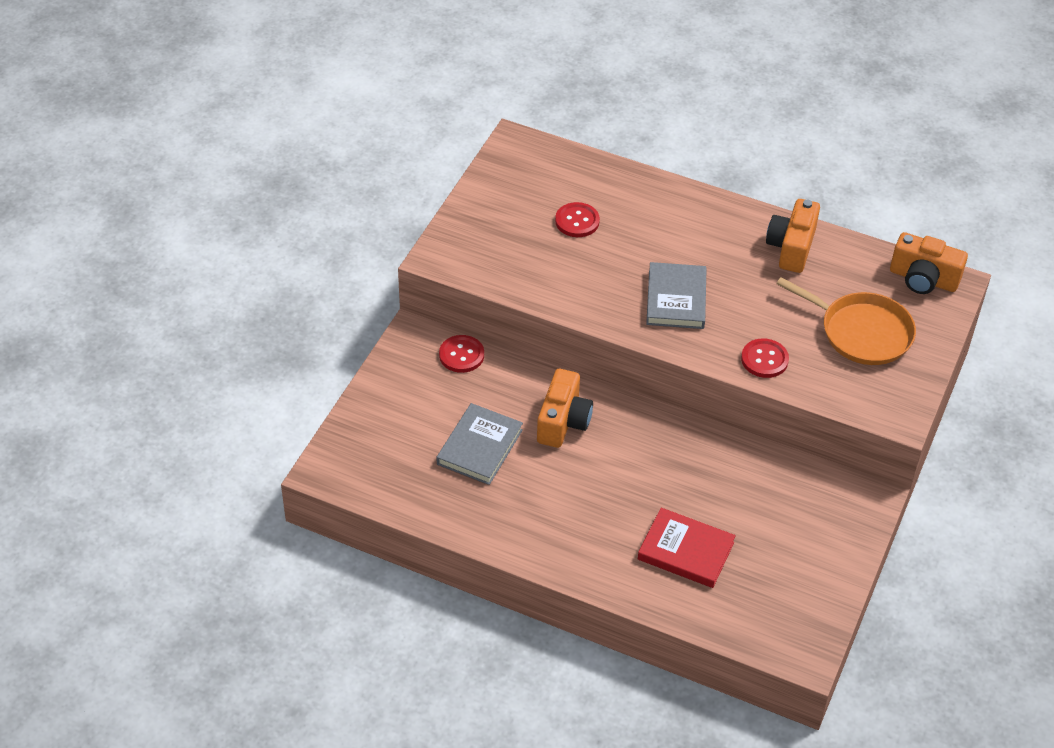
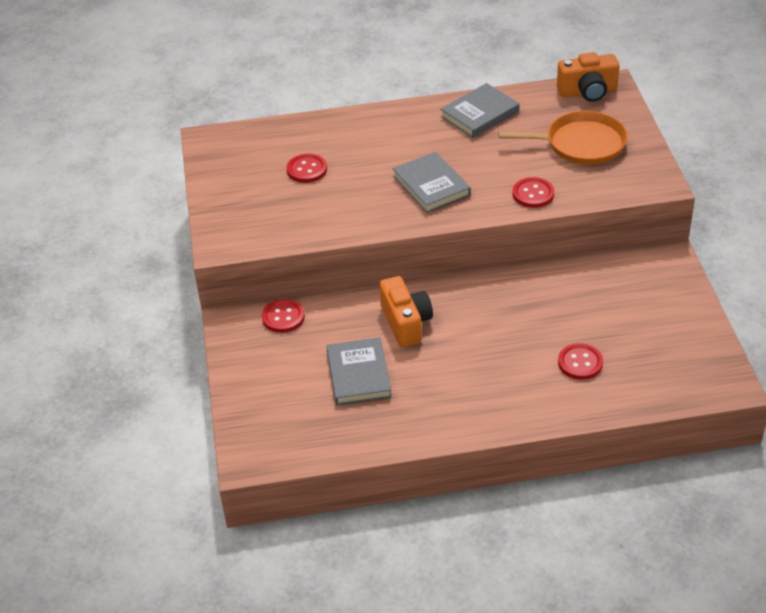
camera: 30 degrees left, 5 degrees down
red book [638,508,736,588] -> red button [558,343,603,380]
orange camera [766,199,820,273] -> grey book [440,83,520,138]

